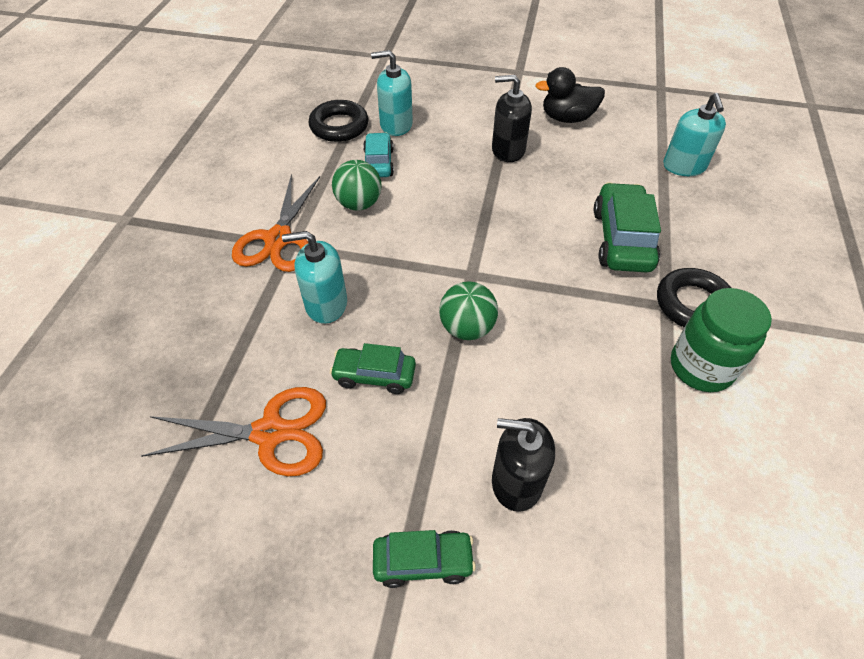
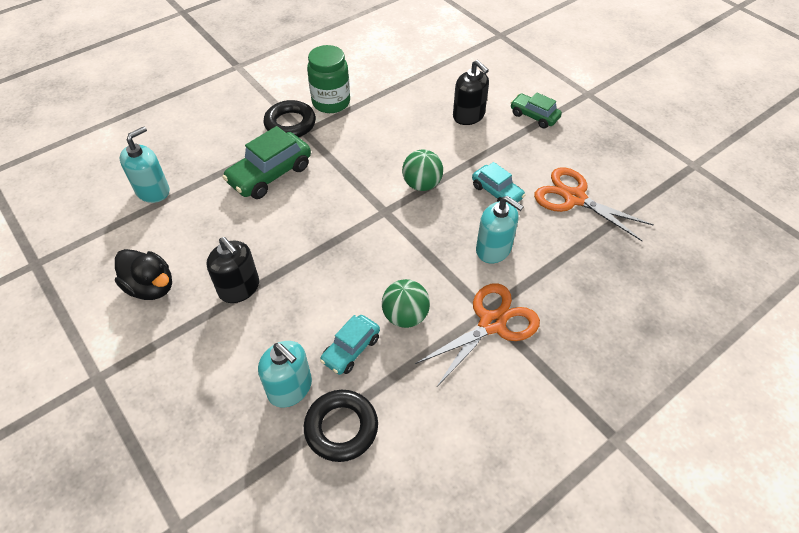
camera: 140 degrees left, 0 degrees up
green car [330,343,416,394] -> turquoise car [472,162,525,202]

